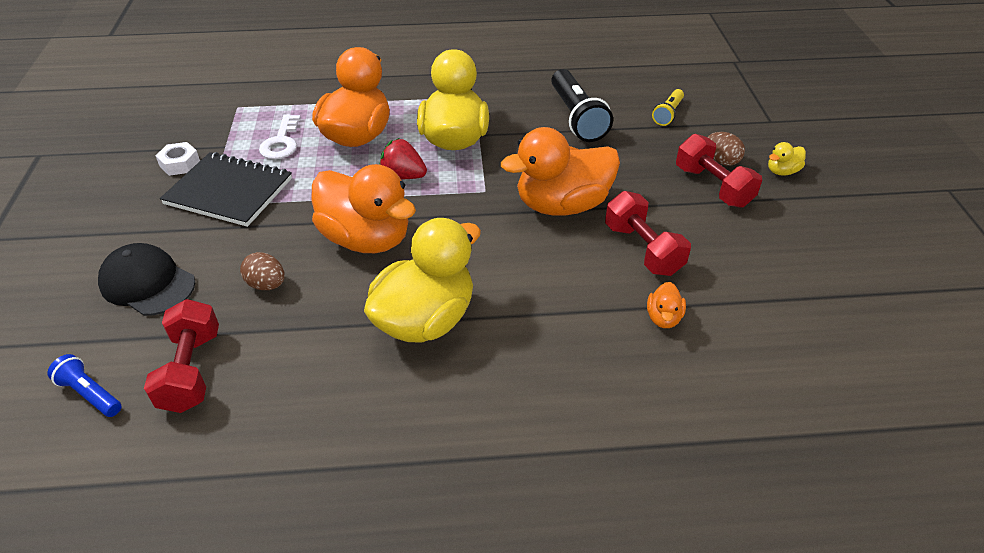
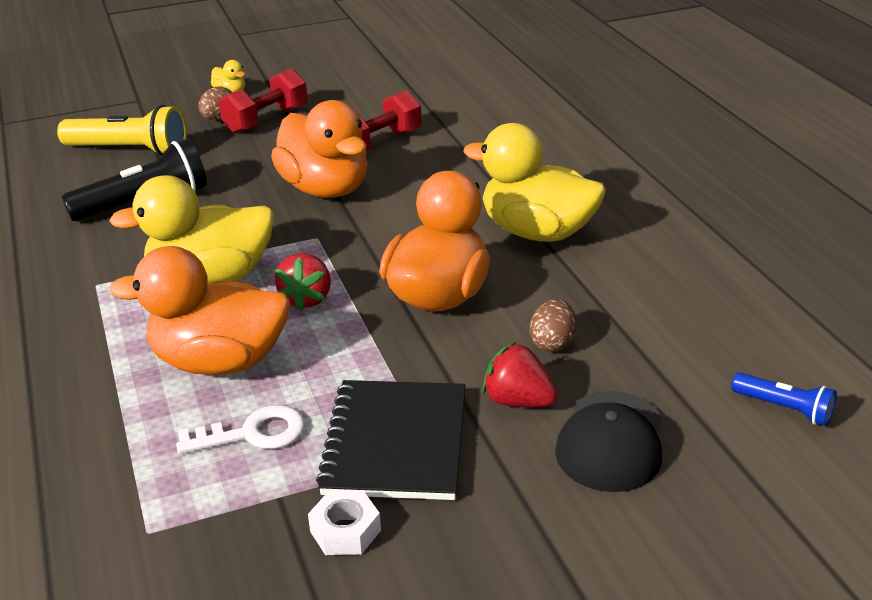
camera: 105 degrees left, 10 degrees down
blue flashlight [47,354,122,417] -> blue flashlight turned 75 degrees counterclockwise [731,372,837,426]
red dumbbell [144,299,219,413] -> none
orange duck [647,282,686,328] -> none
yellow flashlight [652,89,684,126] -> yellow flashlight [57,105,187,156], size x1.86
none -> red strawberry [482,342,558,407]

